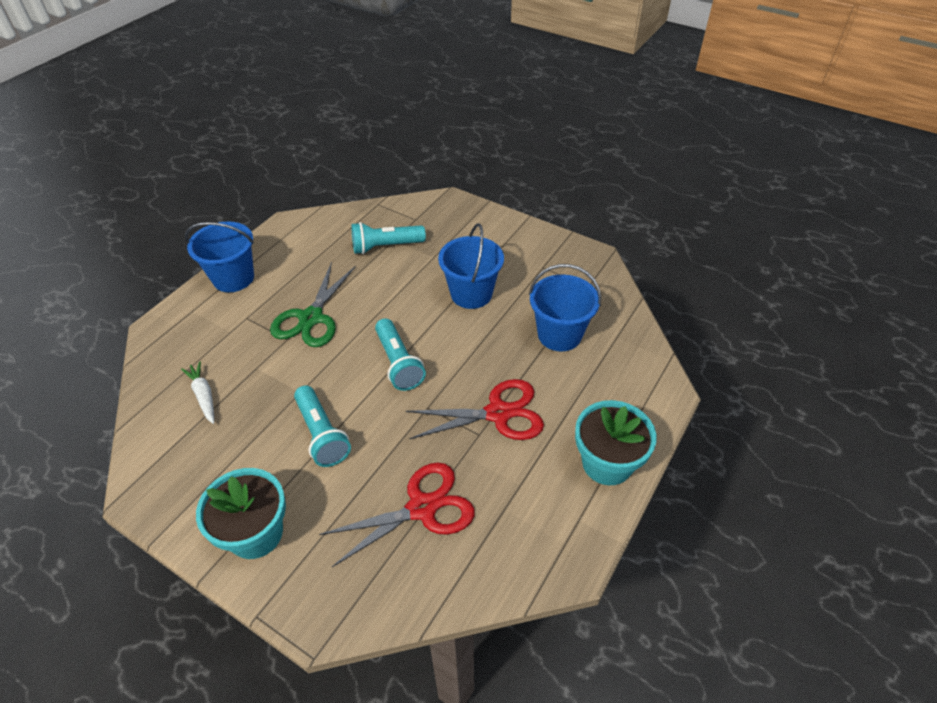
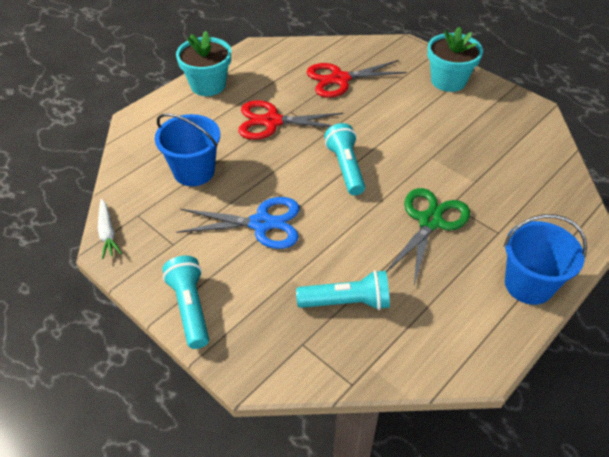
camera: 170 degrees left, 0 degrees up
white carrot [181,361,214,424] -> white carrot moved to [98,199,122,259]
turquoise flashlight [294,385,351,467] -> turquoise flashlight moved to [162,256,209,349]
blue bucket [438,223,504,309] -> blue scissors [176,197,299,249]

